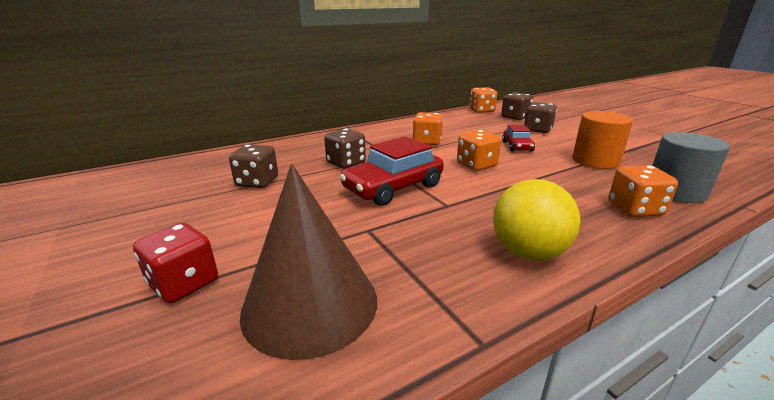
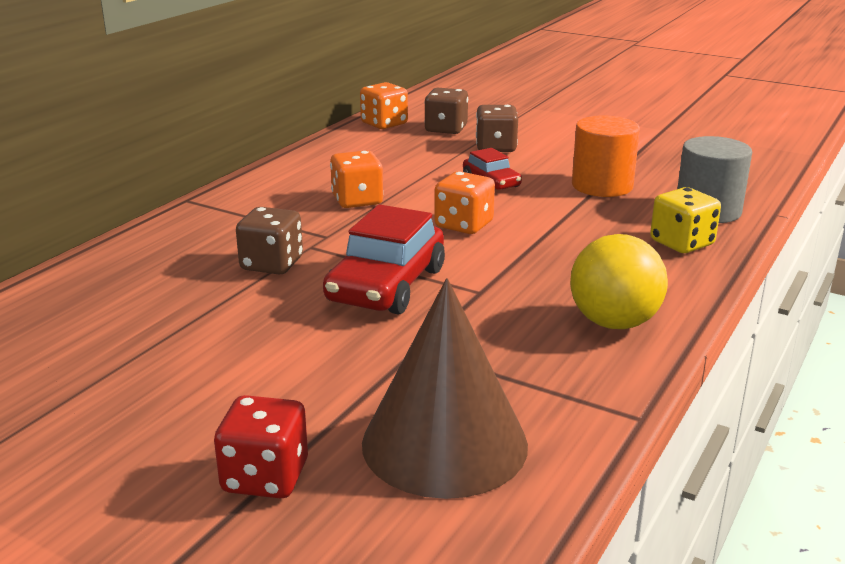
camera: 30 degrees left, 0 degrees up
brown dice [229,145,278,188] -> none
orange dice [609,165,678,217] -> yellow dice [650,187,721,253]

